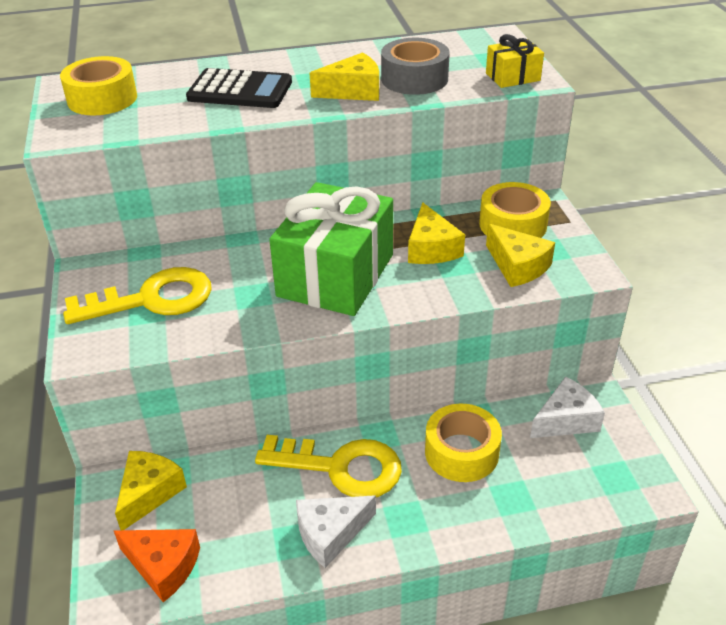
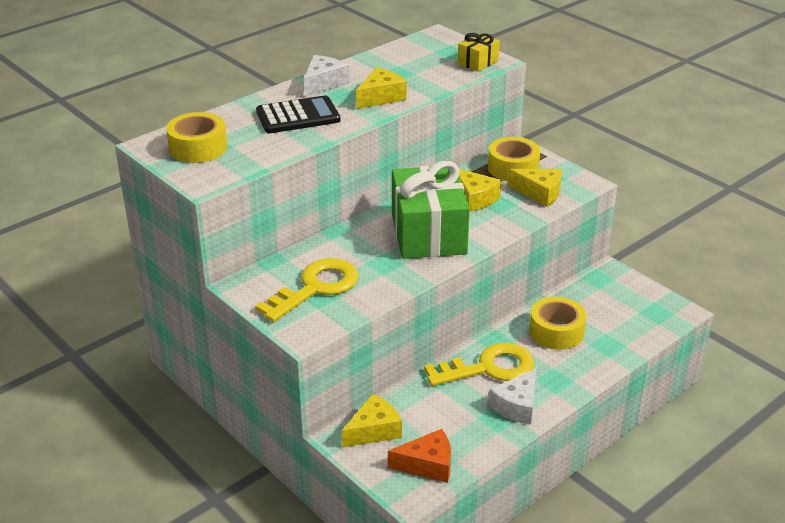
camera: 30 degrees left, 5 degrees down
yellow cheese [115,451,187,530] -> yellow cheese turned 60 degrees clockwise [342,394,402,448]
grey tape [381,38,450,95] -> none
white cheese [530,376,605,438] -> white cheese moved to [304,55,349,97]

